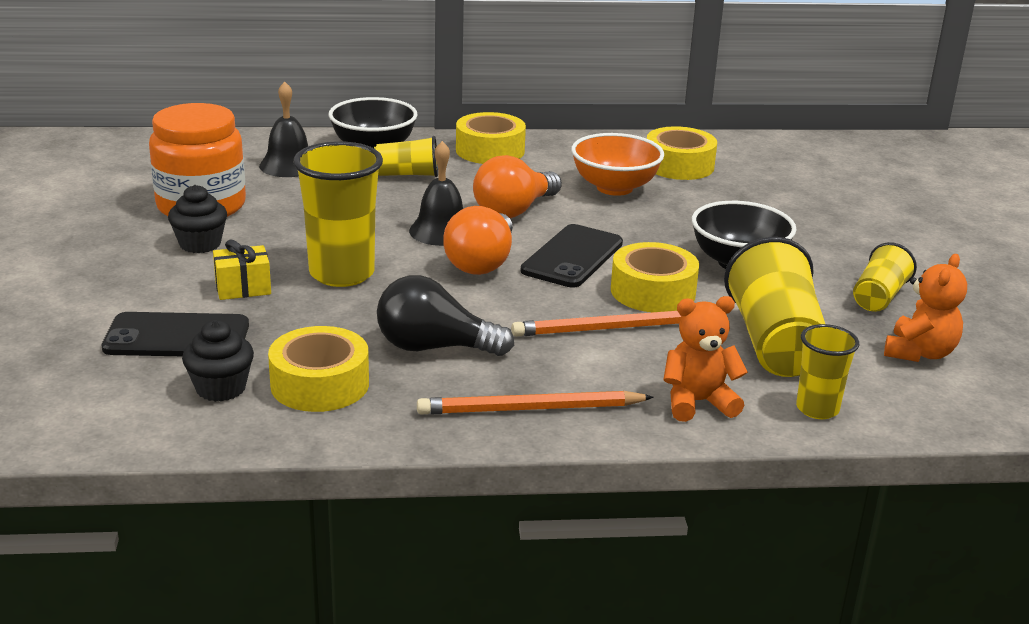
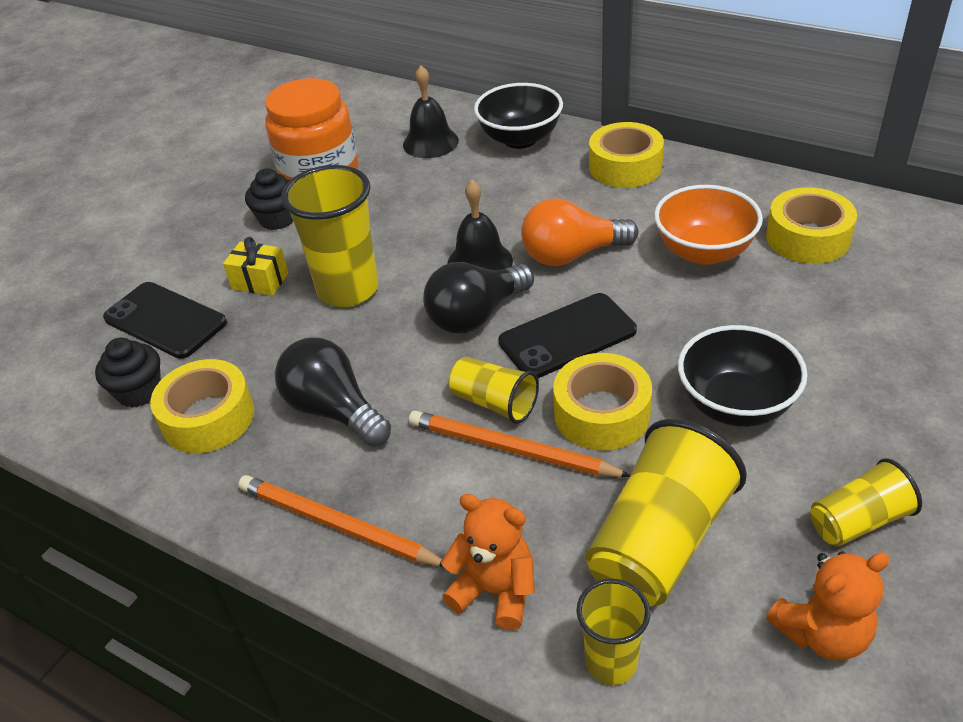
camera: 40 degrees right, 15 degrees up
yellow cup [374,136,438,177] -> yellow cup moved to [449,357,539,424]
orange light bulb [443,206,513,275] -> black light bulb [423,262,534,334]

